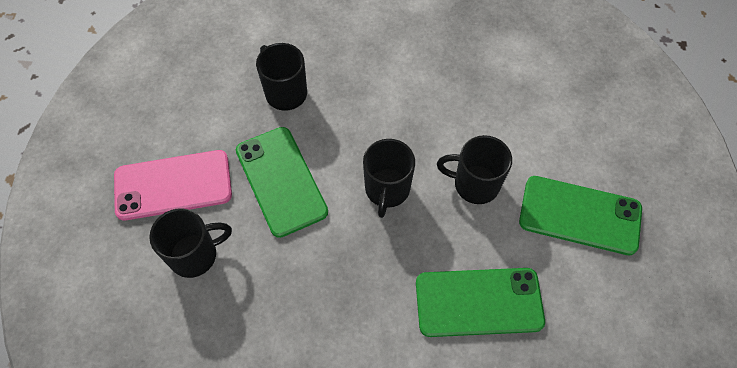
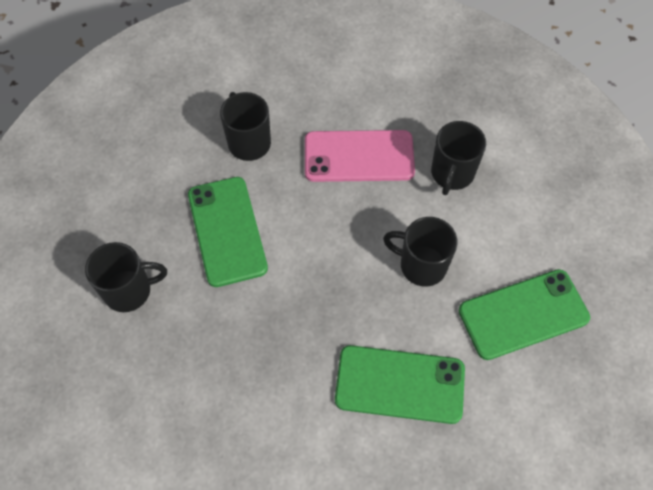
camera: 10 degrees right, 0 degrees up
pink phone [114,150,232,221] -> pink phone moved to [305,130,415,182]
black mug [363,139,415,218] -> black mug moved to [431,121,486,195]
green phone [519,176,642,255] -> green phone turned 45 degrees counterclockwise [459,269,590,360]

